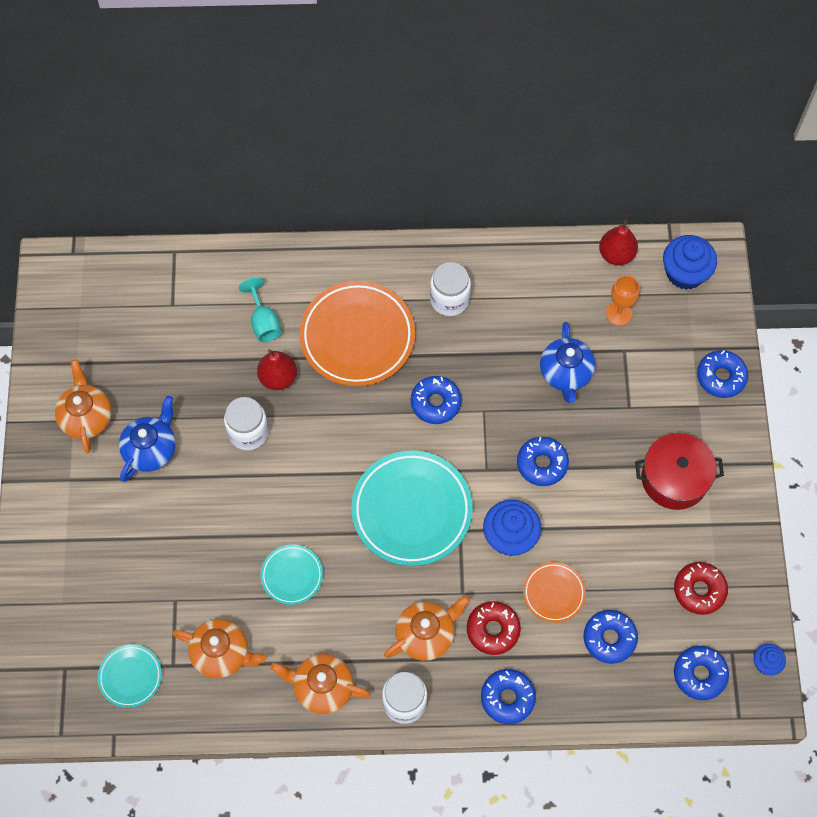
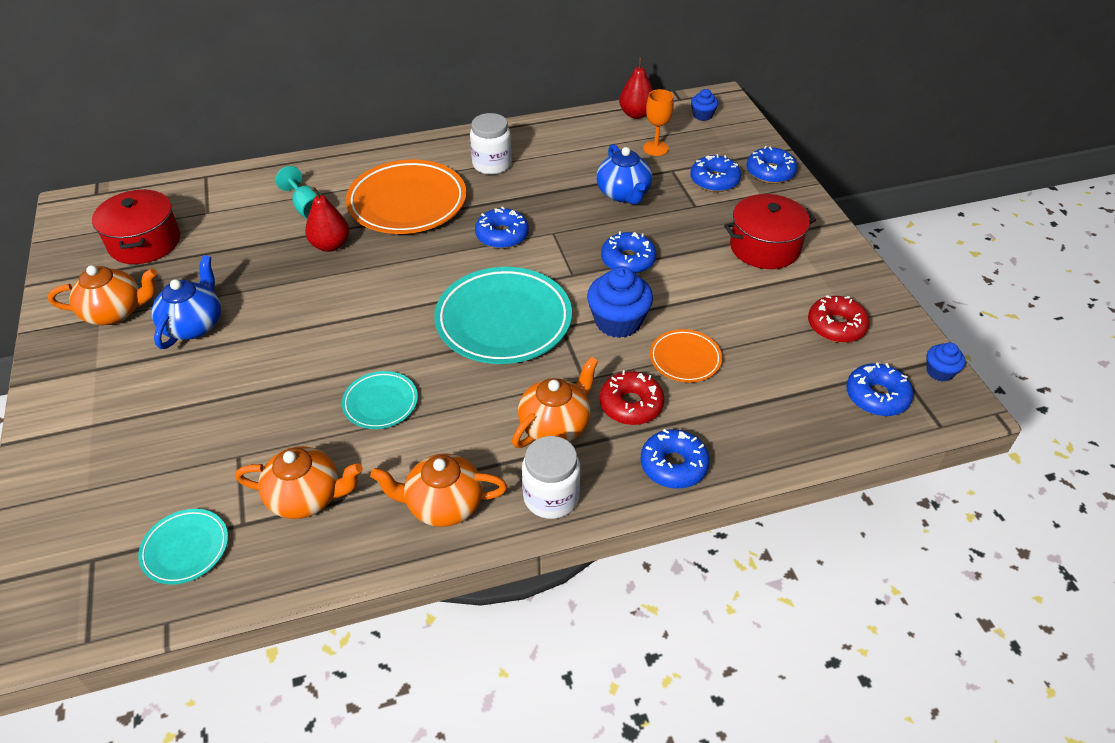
camera: 15 degrees left, 20 degrees down
orange teapot [55,360,111,453] -> orange teapot turned 105 degrees clockwise [48,265,157,325]
white jar [224,397,269,450] -> none
blue donut [583,610,638,664] -> blue donut moved to [690,154,741,192]
blue cupcake [663,235,717,290] -> blue cupcake [691,89,718,121], size x0.54
none -> red pot [92,189,180,264]

